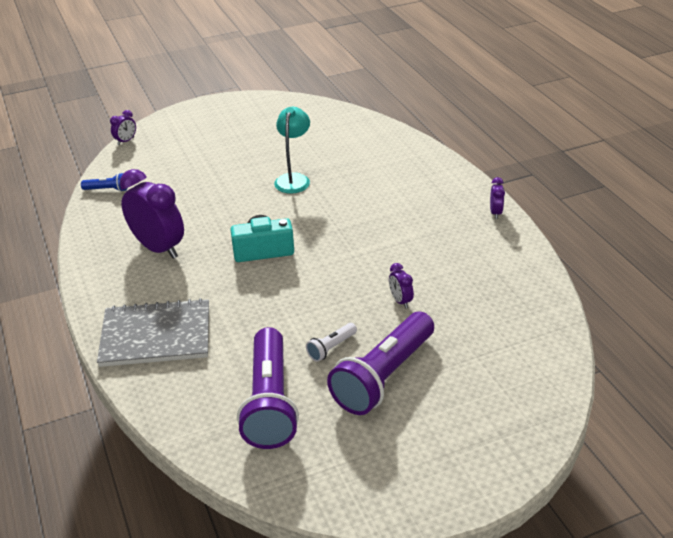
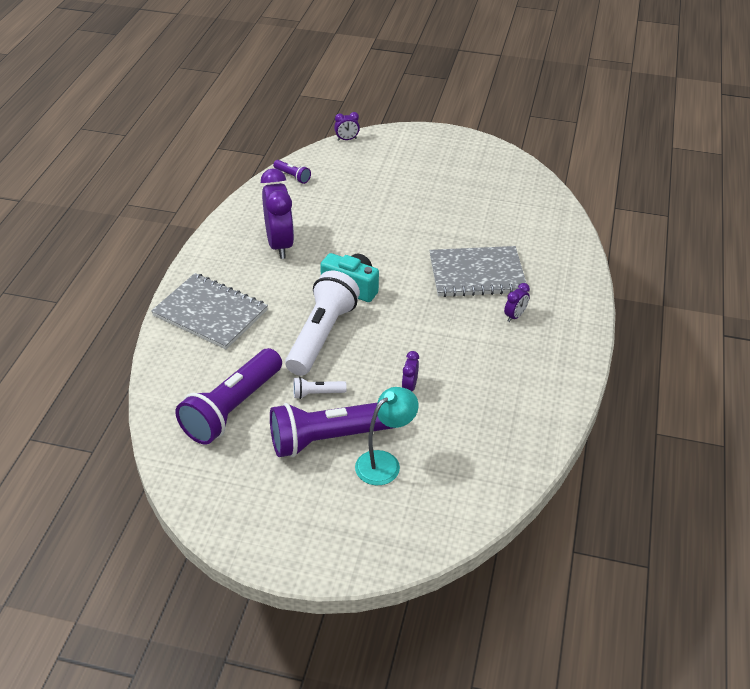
camera: 35 degrees right, 5 degrees up
blue flashlight [81,173,128,192] -> purple flashlight [273,160,311,184]
turquoise lamp [274,107,310,193] -> turquoise lamp moved to [355,387,419,486]
purple clock [490,177,505,219] -> purple clock moved to [504,283,530,322]
none -> white flashlight [285,271,360,376]
none -> grey notebook [429,246,527,297]

